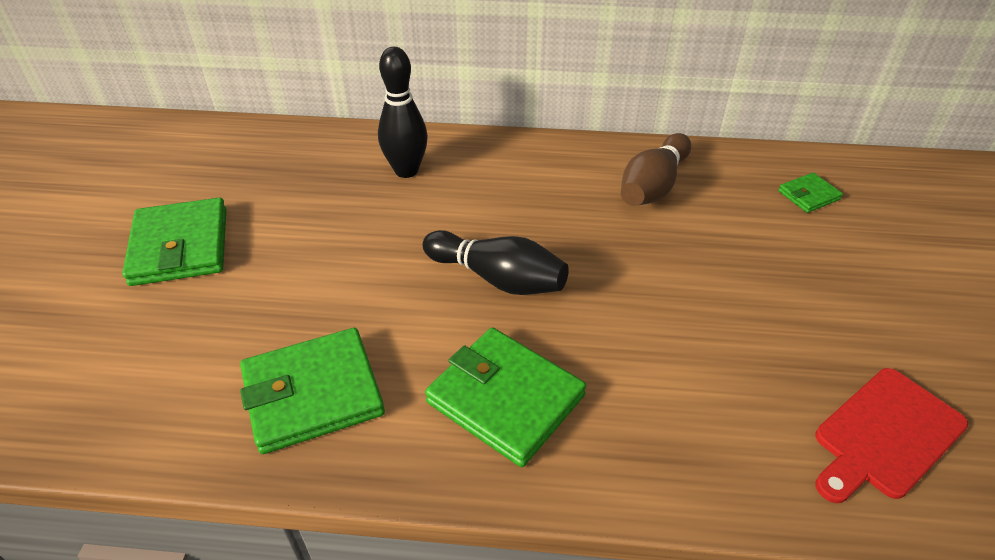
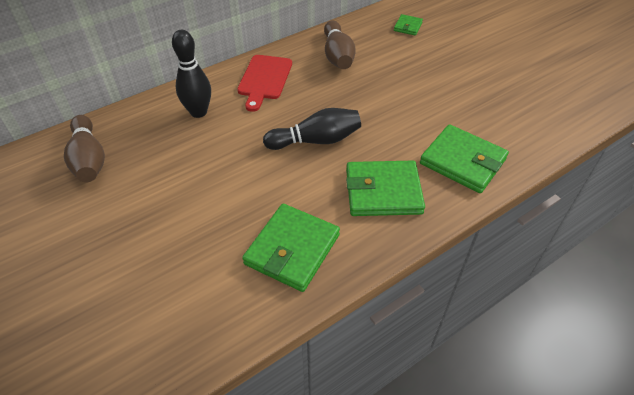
camera: 40 degrees left, 5 degrees up
green wallet [122,198,226,286] -> green wallet moved to [420,124,509,193]
red cutting board [815,368,968,503] -> red cutting board moved to [237,55,292,112]
none -> brown bowling pin [64,115,105,183]

